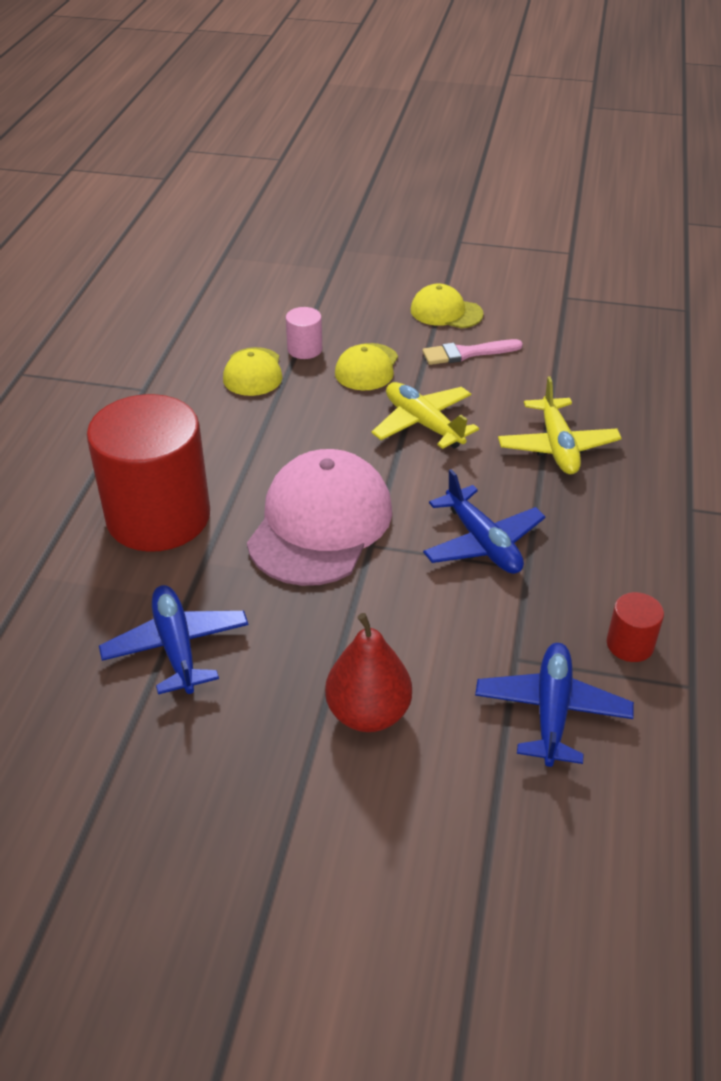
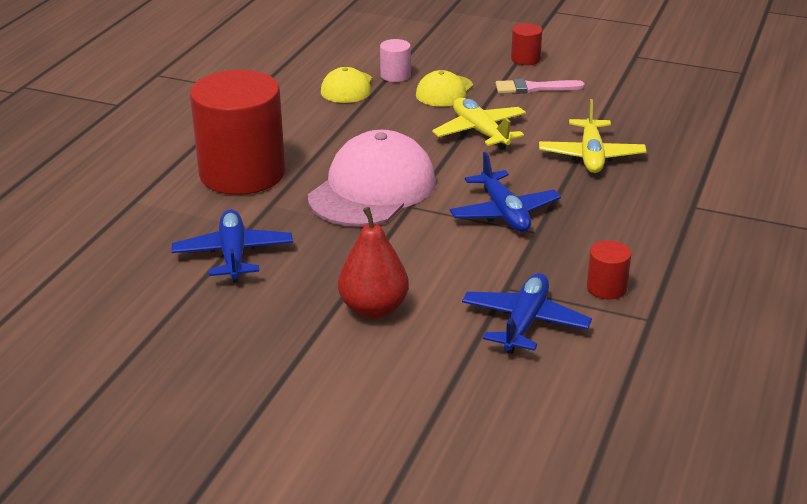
camera: 10 degrees right, 10 degrees down
yellow cap [411,284,484,328] -> red cylinder [511,23,542,65]

